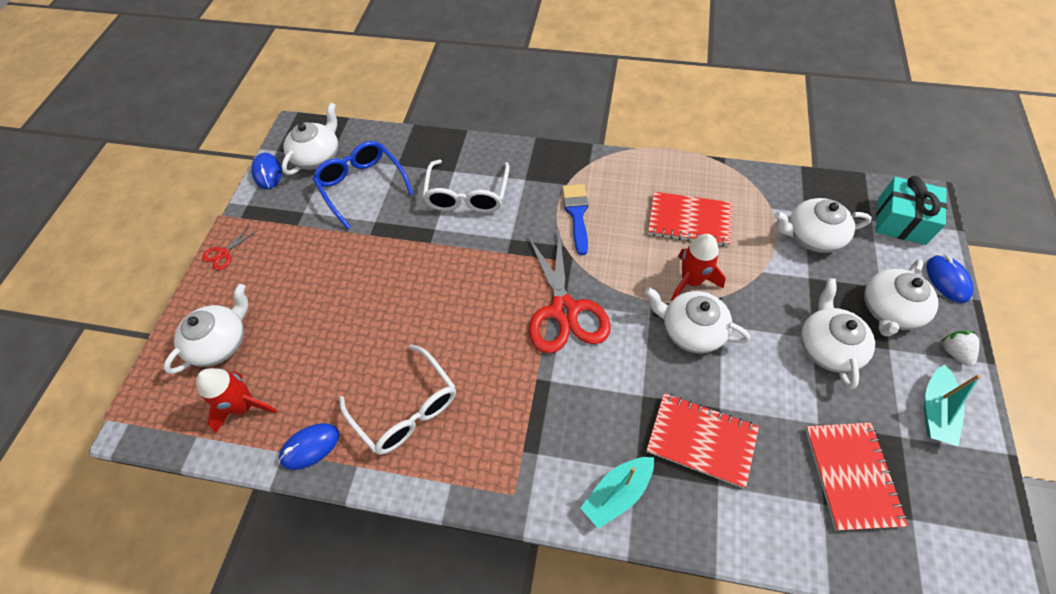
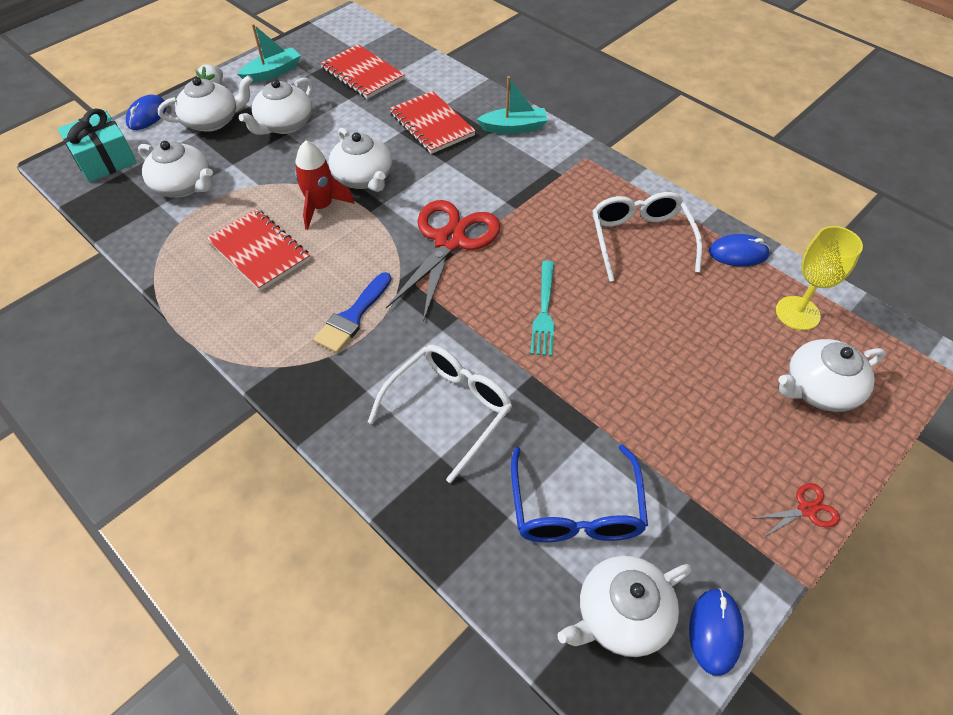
camera: 150 degrees left, 5 degrees down
red rocket [196,368,277,433] -> yellow goblet [776,226,863,330]
red notebook [805,423,908,531] -> red notebook turned 75 degrees counterclockwise [320,44,405,99]
none -> turquoise fork [530,261,554,356]

